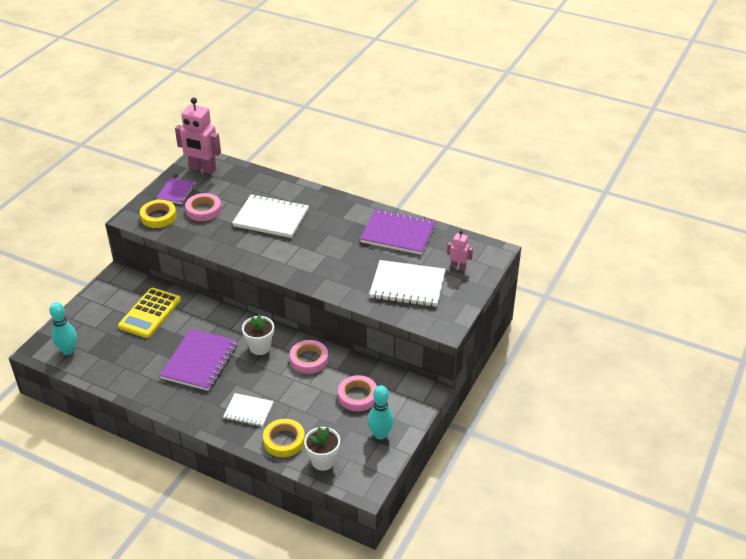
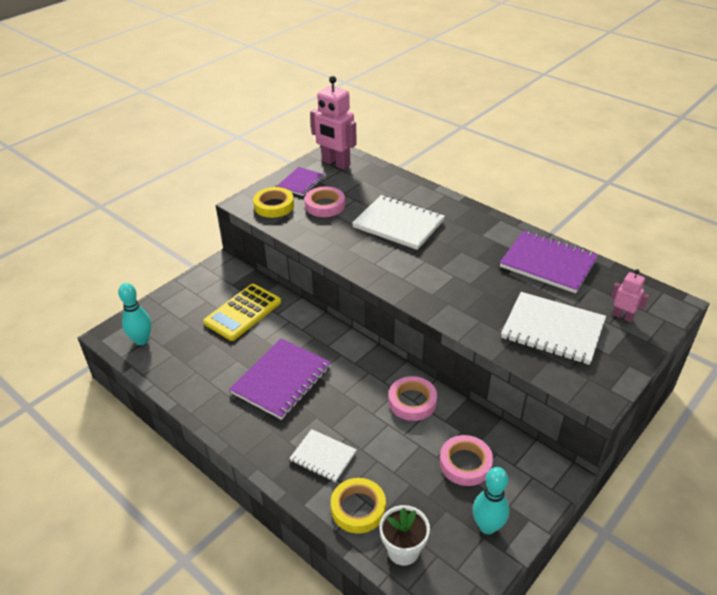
camera: 15 degrees right, 0 degrees up
white flower pot [242,314,274,355] -> none

